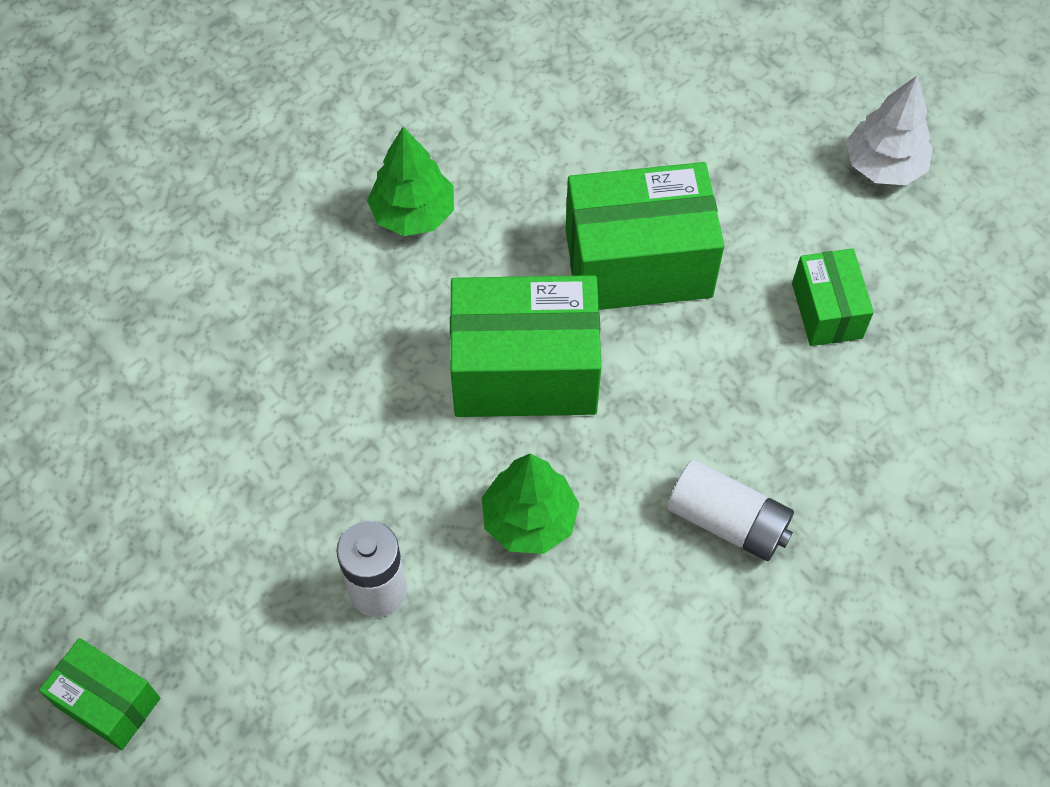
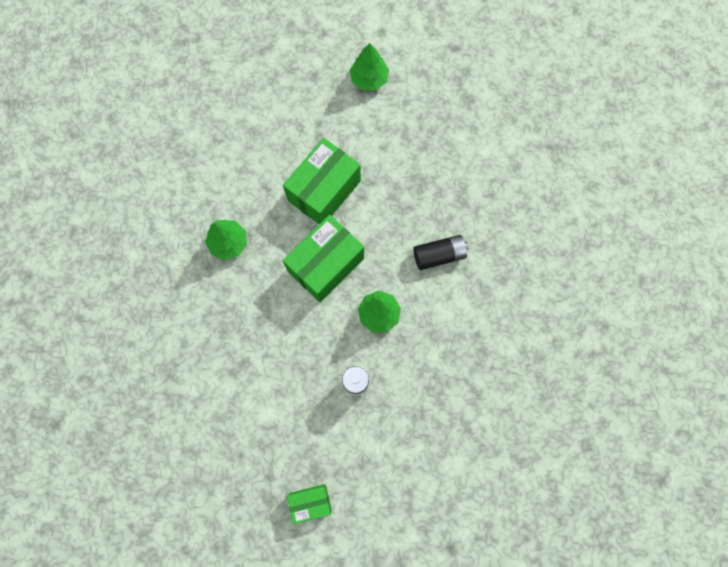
camera: 45 degrees left, 15 degrees up
white battery [667,460,794,561] -> black battery [413,235,468,270]
green box [792,249,874,346] -> none
white tree [846,76,933,185] -> green tree [350,43,389,90]

